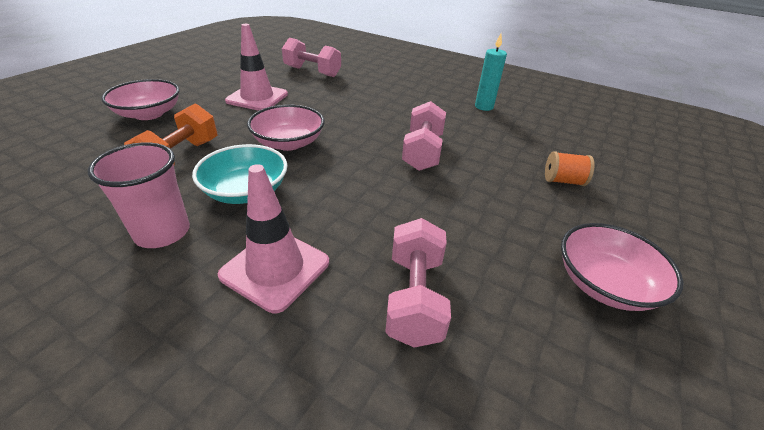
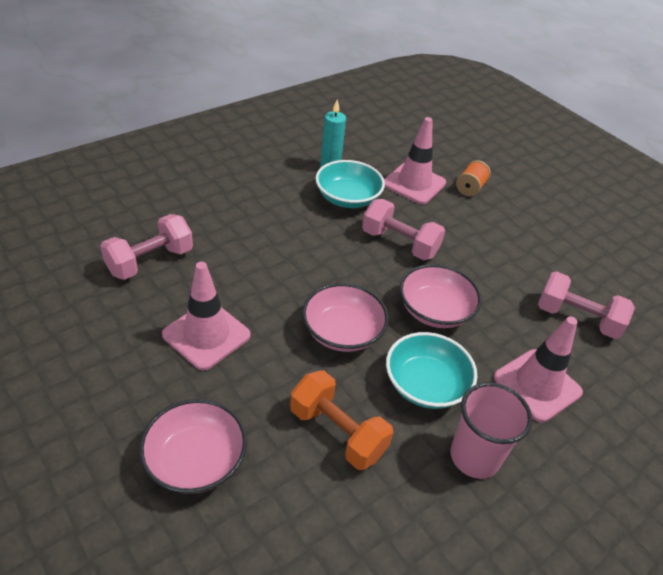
camera: 70 degrees left, 5 degrees up
pink bowl [561,223,684,311] -> pink bowl moved to [400,264,482,328]
none -> turquoise bowl [315,160,385,208]
none -> pink traffic cone [384,117,446,204]

